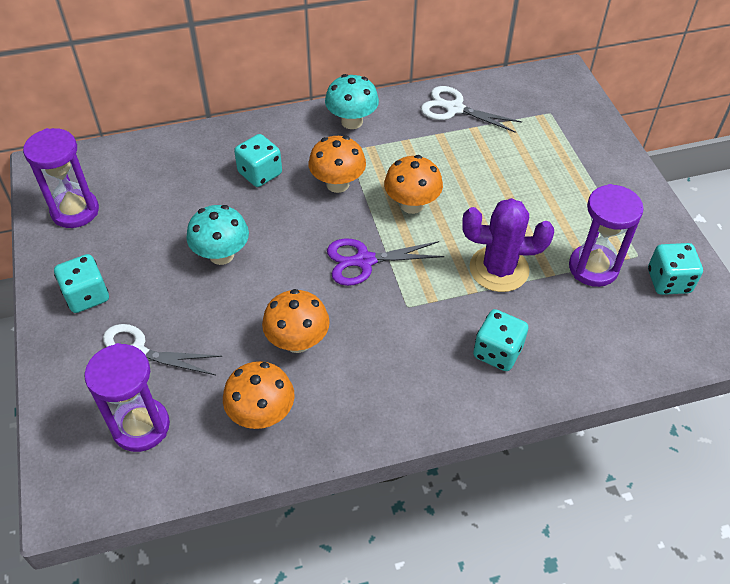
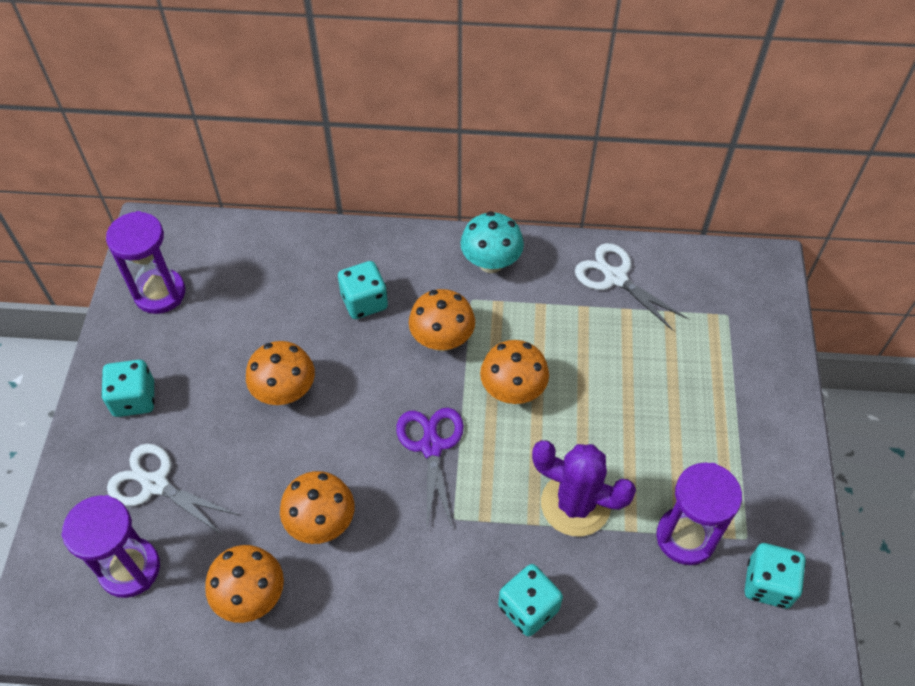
camera: 20 degrees right, 5 degrees up
turquoise mushroom [186,205,249,265] -> orange mushroom [246,341,315,405]
purple scissors [327,239,444,286] -> purple scissors turned 75 degrees clockwise [396,408,464,530]

